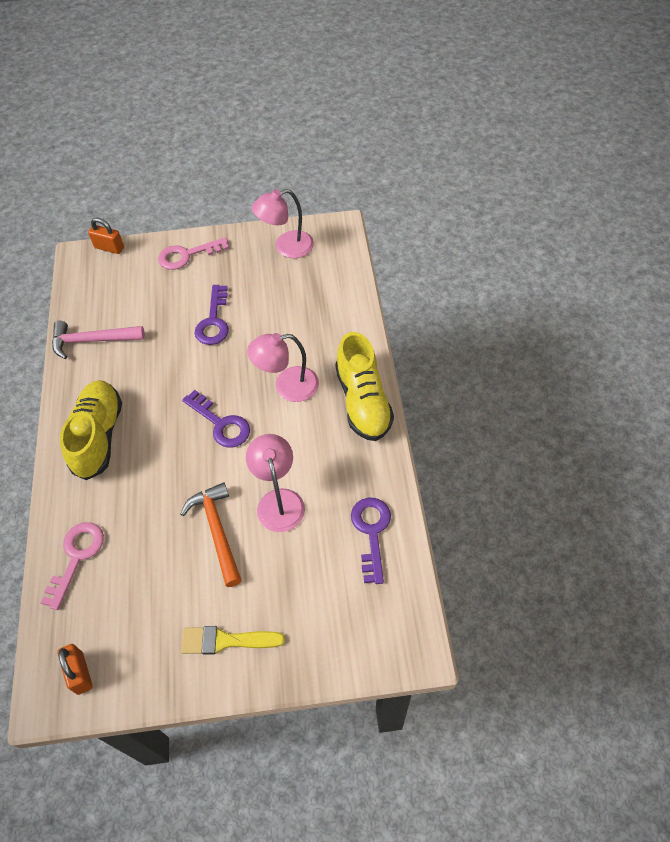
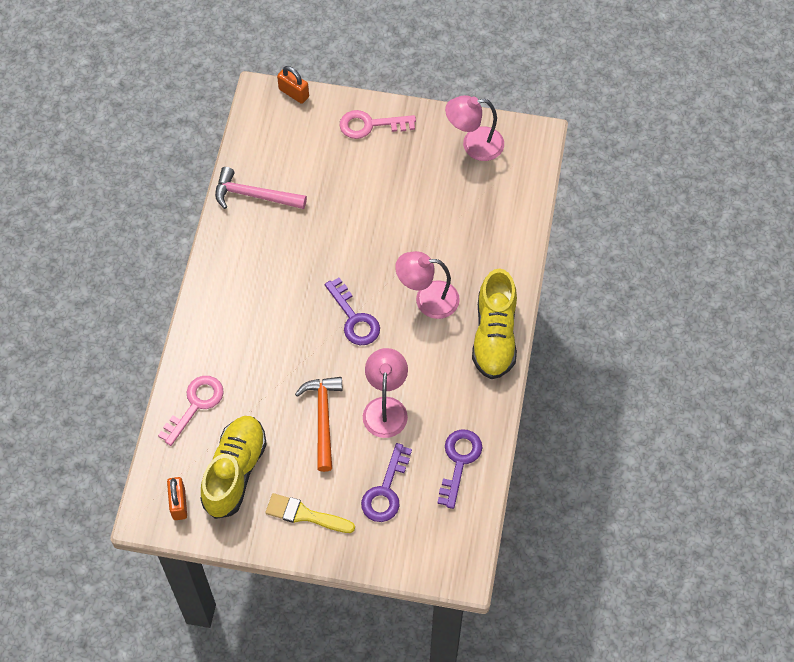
camera: 15 degrees right, 5 degrees up
yellow shoe [60,380,122,480] -> yellow shoe moved to [200,416,267,519]
purple key [195,285,229,345] -> purple key moved to [361,443,412,522]

